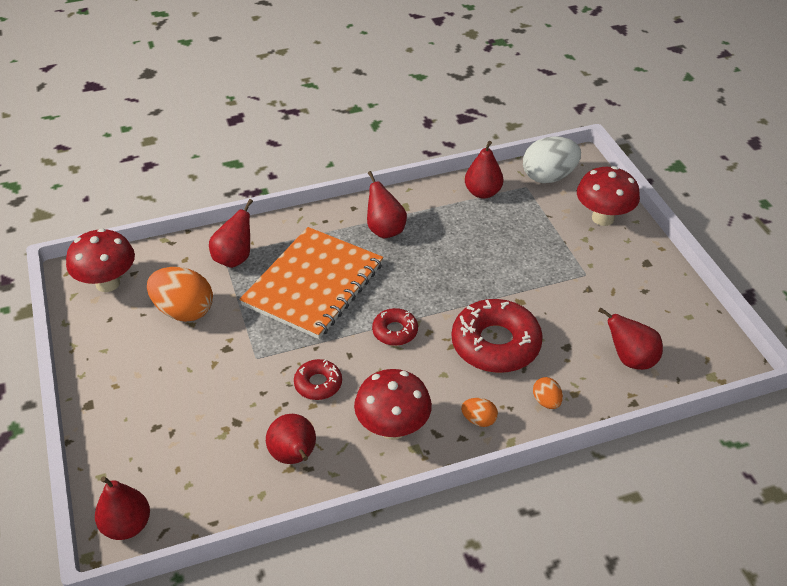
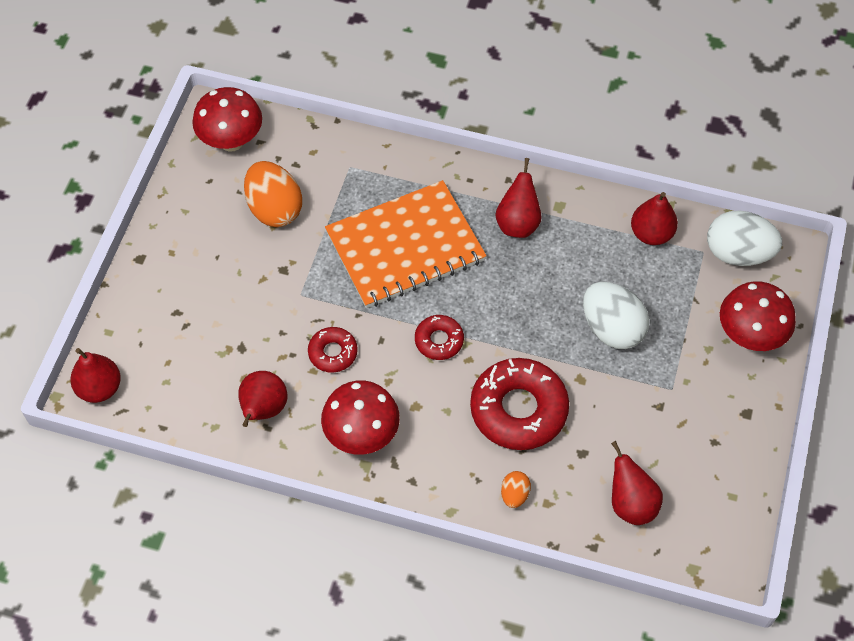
camera: 35 degrees right, 15 degrees up
red pear [209,199,253,268] -> none
orange egg [461,398,498,427] -> none
none -> white egg [583,282,649,349]

